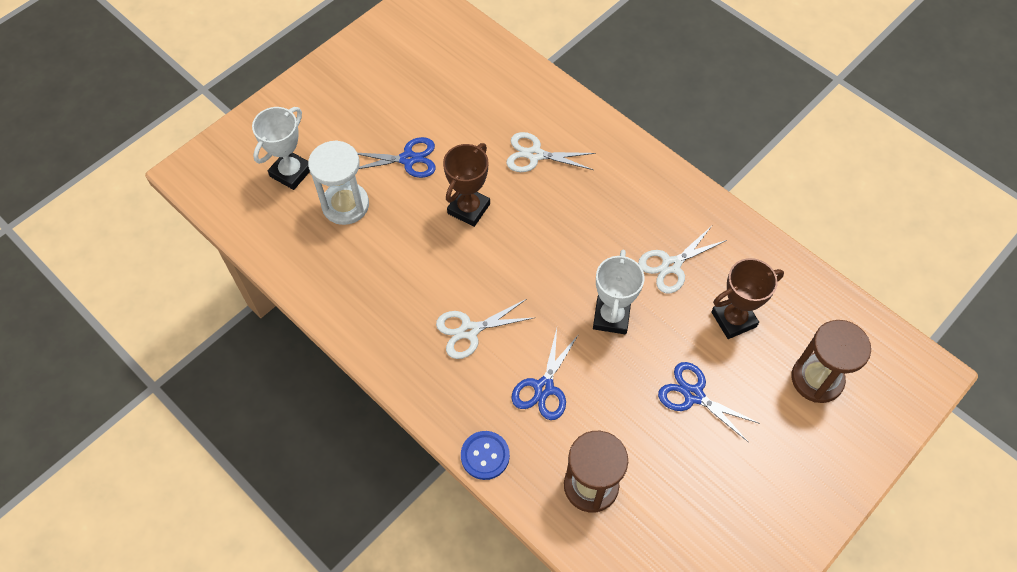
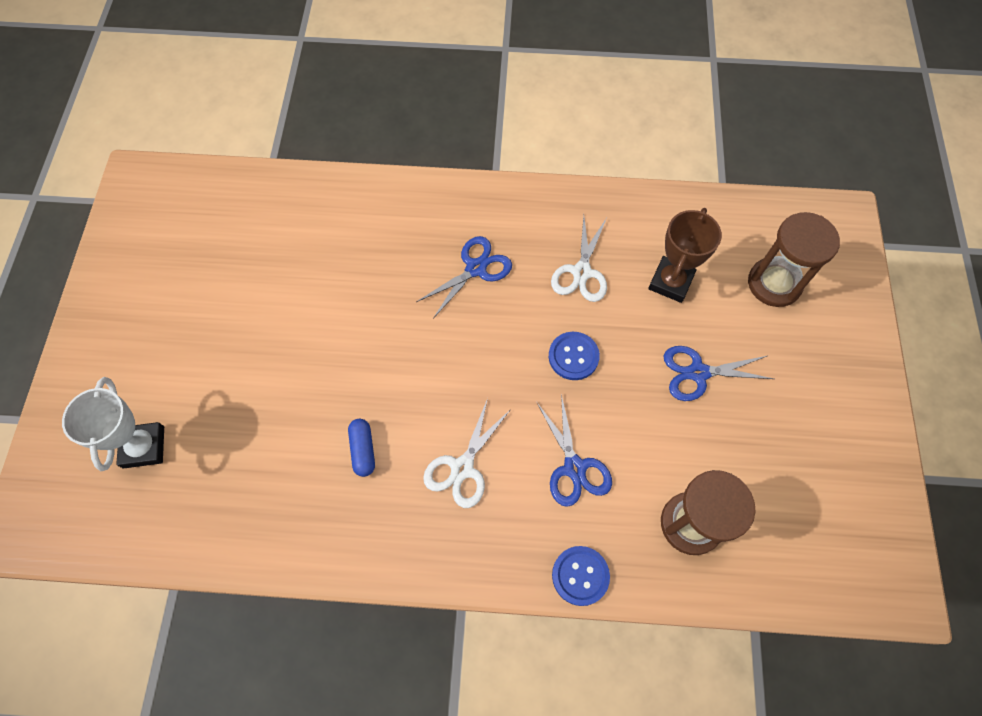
camera: 40 degrees left, 5 degrees up
white hourglass [308,140,369,225] -> none
blue scissors [358,137,436,178] -> blue scissors moved to [416,236,512,319]
brown trophy [443,143,490,227] -> none
white scissors [506,132,596,172] -> none
white trophy [593,250,644,334] -> blue button [549,332,600,380]
none -> blue capsule [348,419,375,477]

